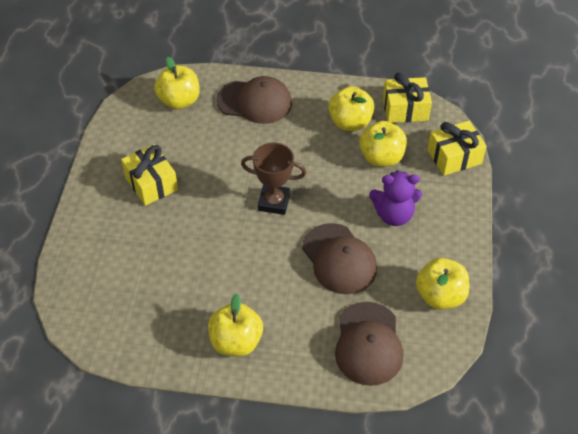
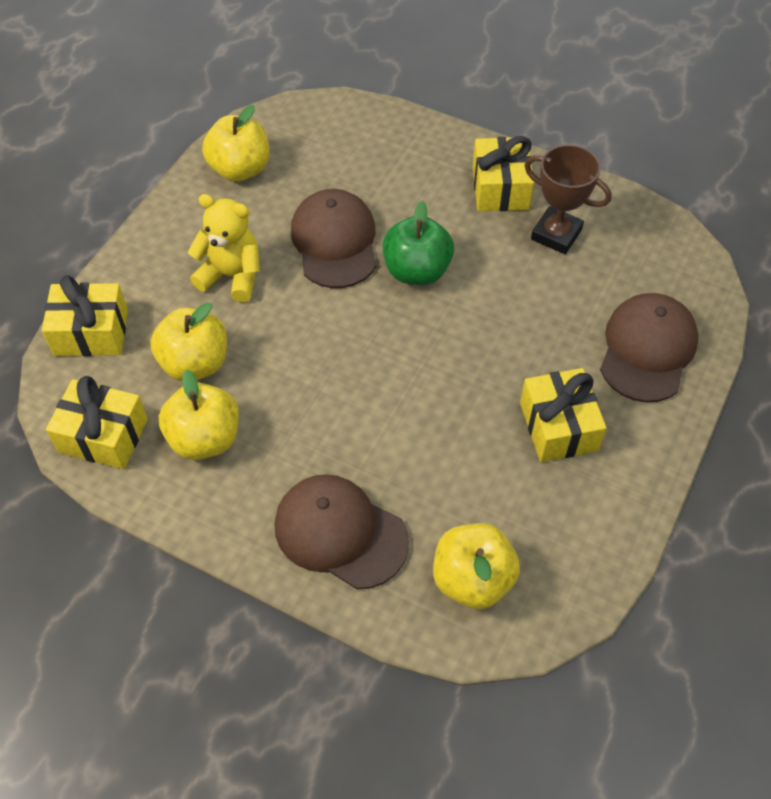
camera: 160 degrees left, 5 degrees up
yellow apple [208,294,263,356] -> yellow gift [473,136,534,211]
brown trophy [241,142,306,215] -> brown trophy moved to [524,145,612,254]
brown cap [335,302,403,386] -> brown cap moved to [600,293,699,402]
purple teddy bear [369,171,422,226] -> yellow teddy bear [188,194,260,302]
none -> green apple [383,201,454,285]

